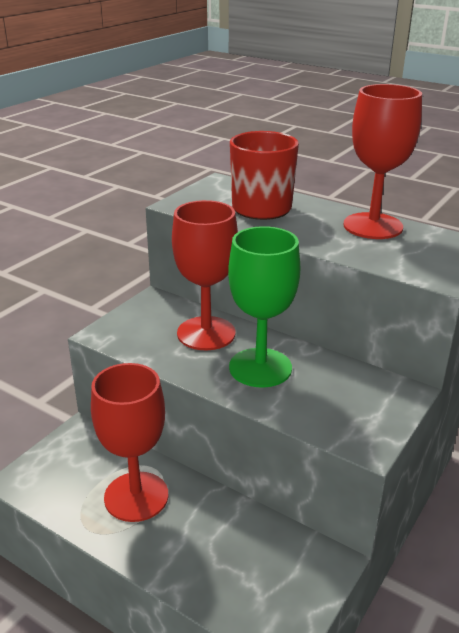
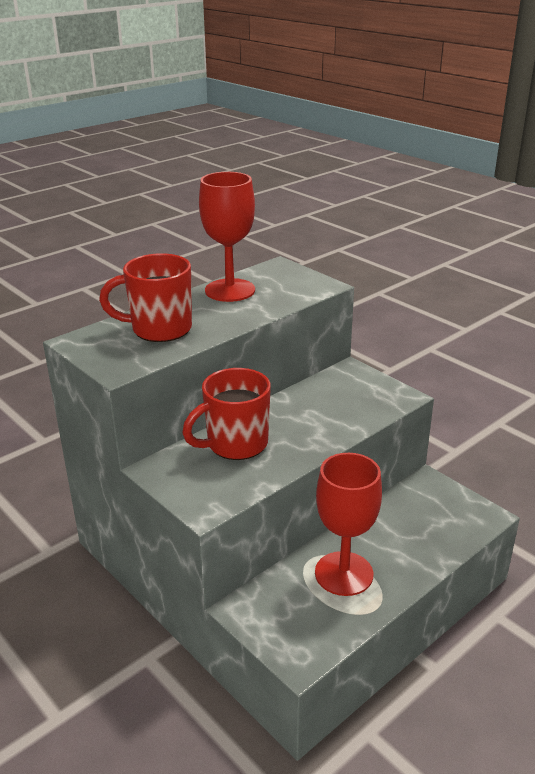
camera: 75 degrees left, 0 degrees up
red goblet [172,200,238,350] -> red mug [182,368,271,460]
green goblet [228,226,300,388] -> none

